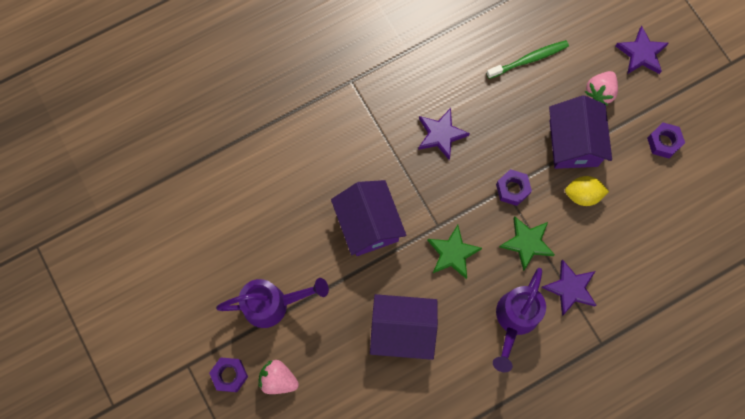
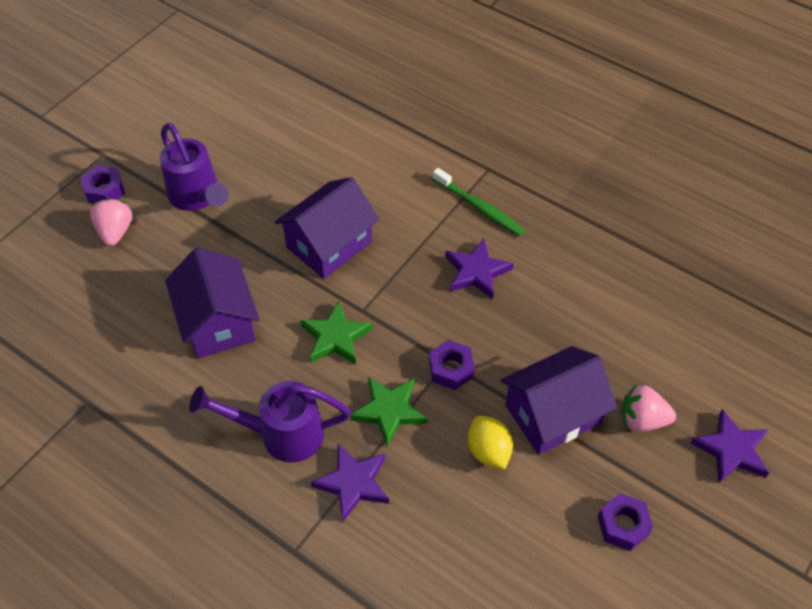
camera: 65 degrees right, 20 degrees down
green toothbrush [486,40,569,79] -> green toothbrush moved to [433,168,525,236]

